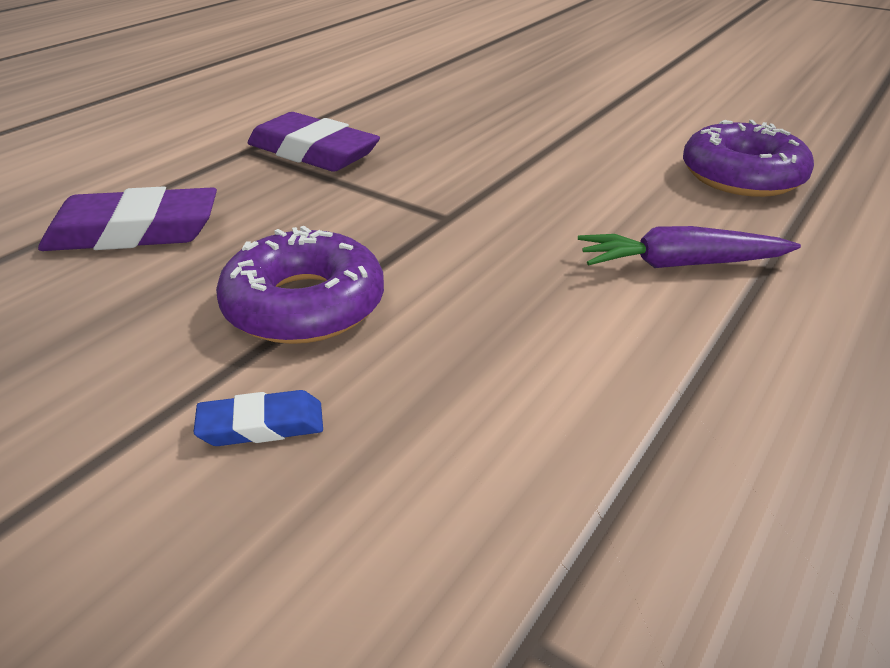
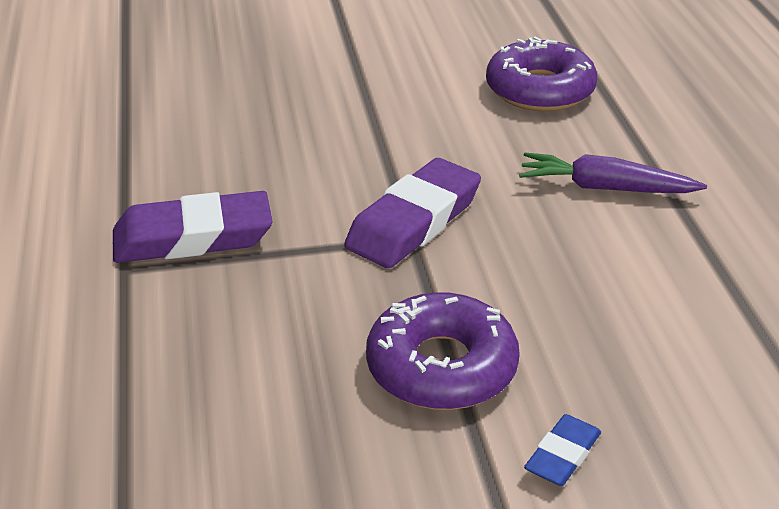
camera: 45 degrees left, 0 degrees up
purple eraser [38,186,217,251] -> purple eraser moved to [344,158,481,268]
purple carrot [578,226,801,268] -> purple carrot turned 60 degrees clockwise [519,152,707,193]

